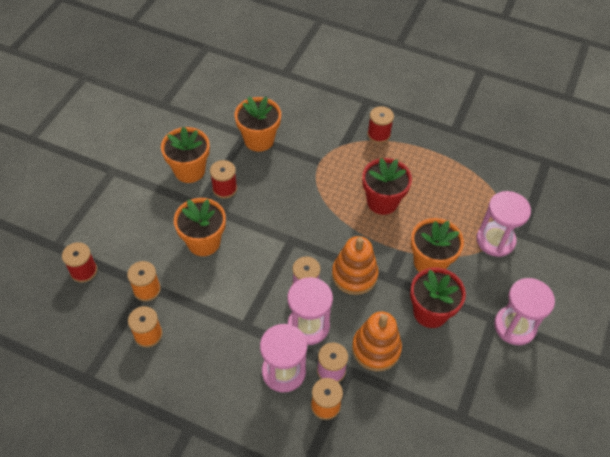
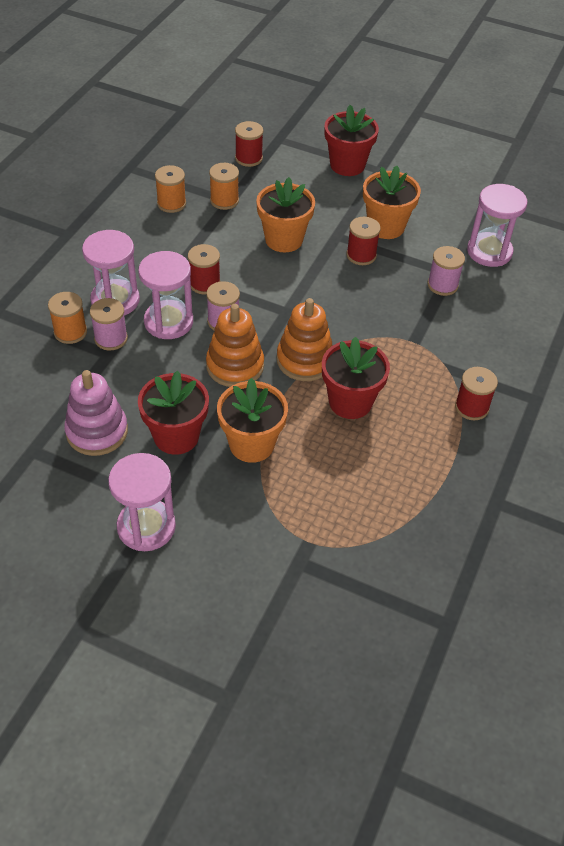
camera: 90 degrees right, 5 degrees down
orange flower pot [235,96,281,152] -> pink spool [427,246,465,296]
orange stacking toy [352,311,402,372] -> orange stacking toy moved to [276,298,333,381]
pink hourglass [476,191,531,257] -> pink hourglass moved to [467,184,527,267]
none -> pink stacking toy [64,370,128,456]
none -> red spool [188,244,220,294]
none -> red flower pot [325,105,379,176]

